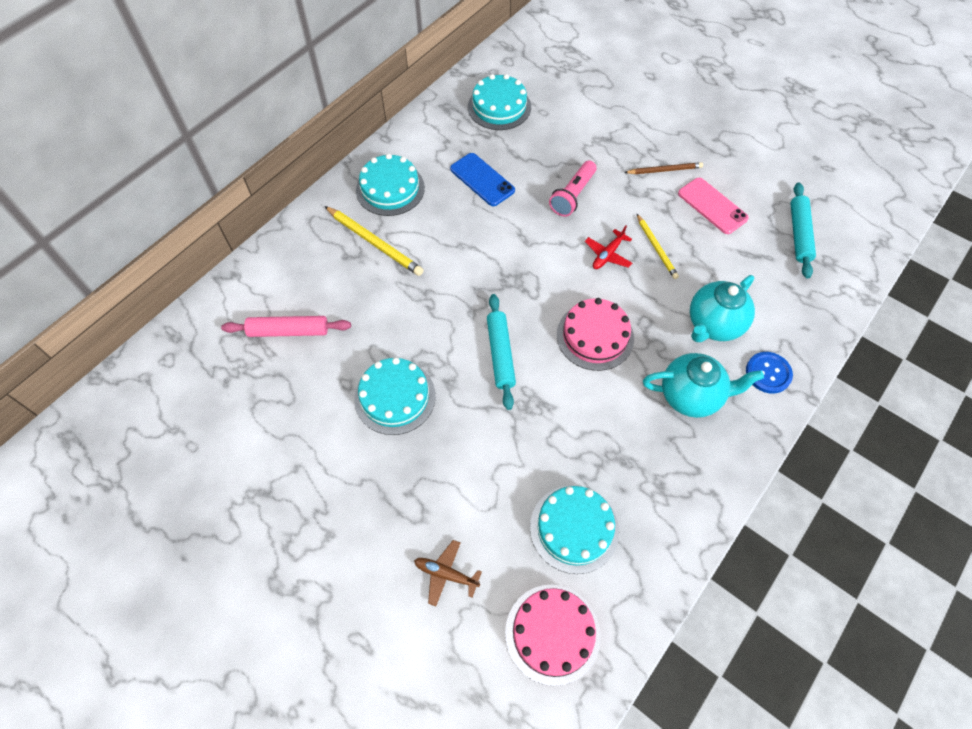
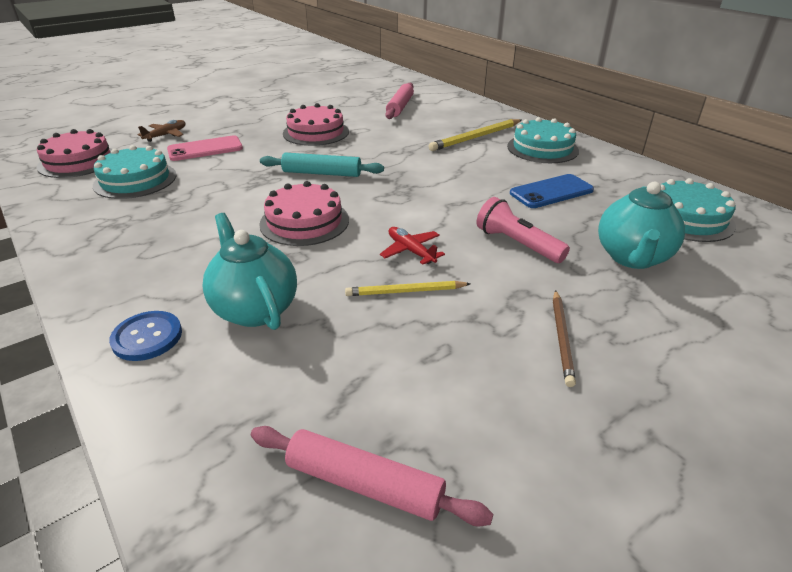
camera: 105 degrees right, 25 degrees down
turquoise cake [354,358,436,435] -> pink cake [283,103,349,146]
turquoise teapot [643,353,764,418] -> turquoise teapot moved to [598,182,685,269]
pink phone [678,178,749,234] -> pink phone moved to [167,135,243,161]
turquoise rolling pin [791,182,816,278] -> pink rolling pin [251,426,493,527]

